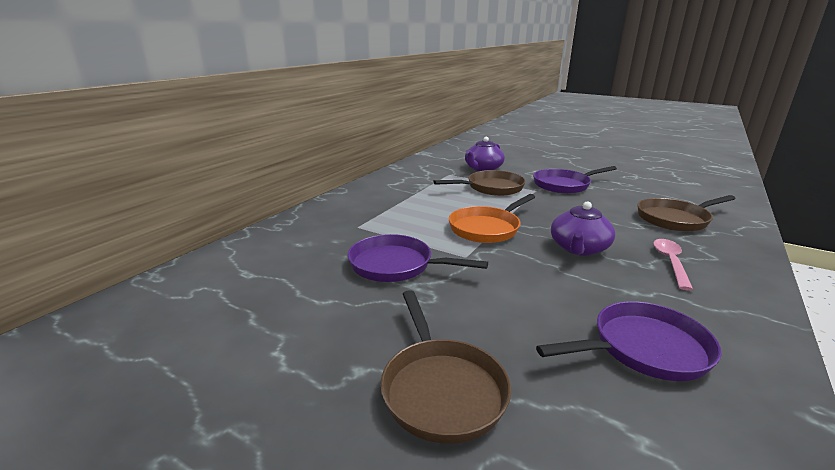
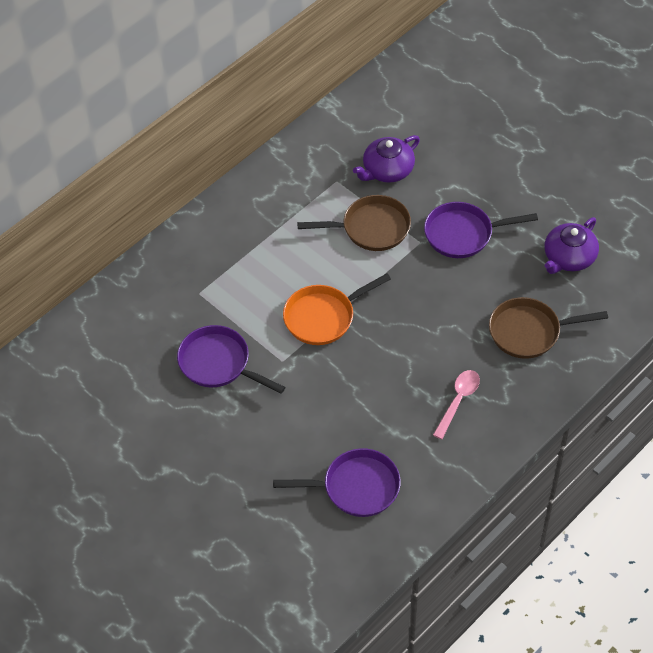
camera: 15 degrees right, 30 degrees up
brown pan [380,290,511,444] -> none
purple teapot [551,201,615,256] -> purple teapot moved to [544,217,599,274]

